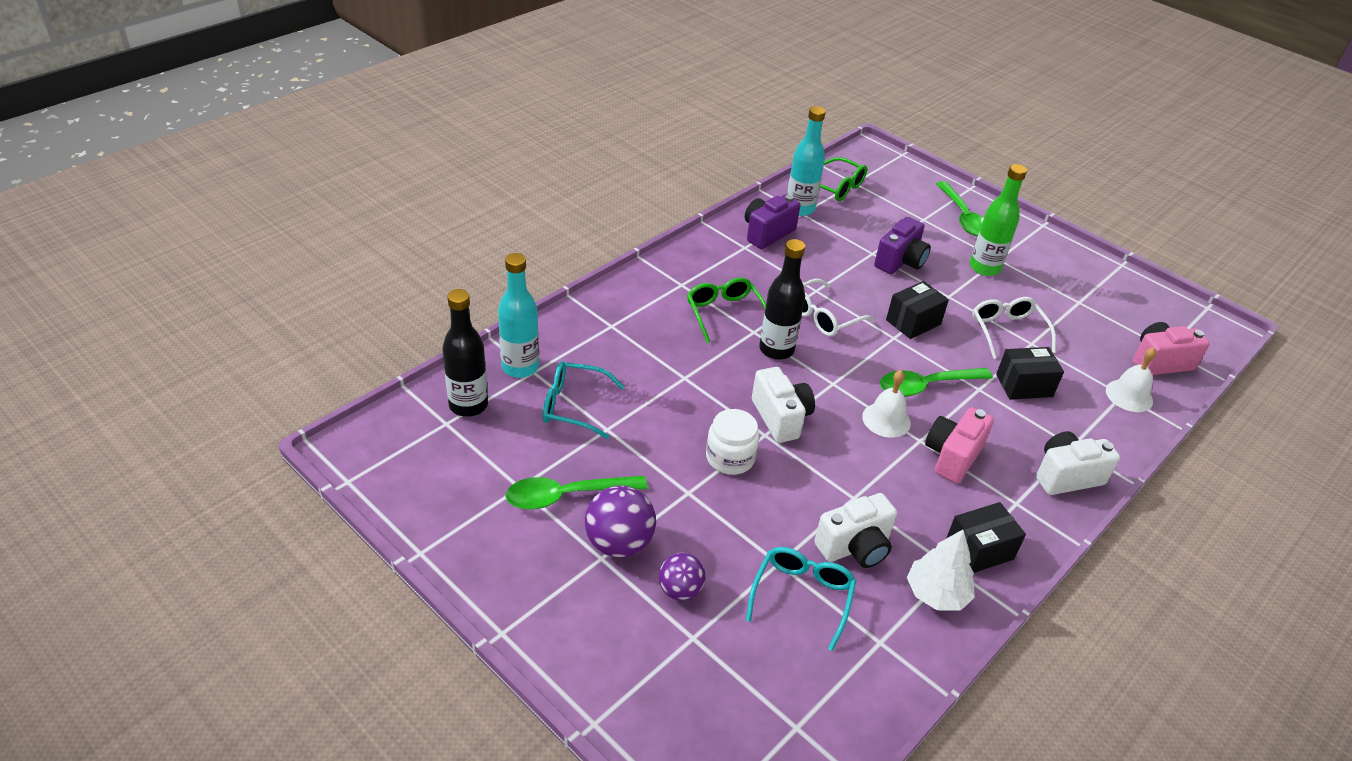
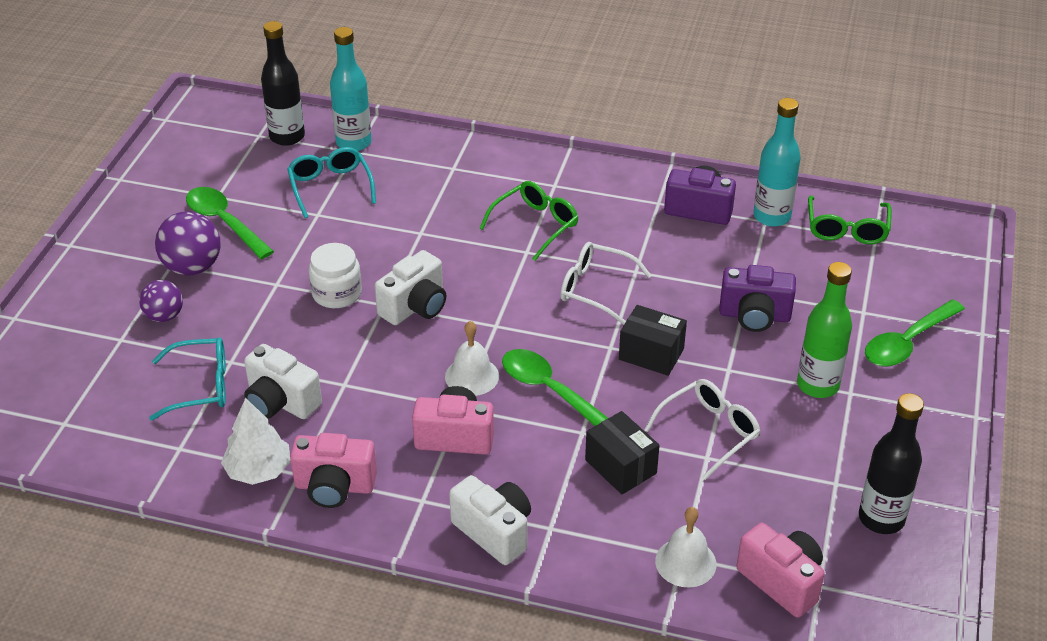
camera: 65 degrees right, 0 degrees up
black bottle [759,239,805,360] -> black bottle moved to [859,393,924,534]
black box [946,502,1026,573] -> pink camera [290,433,377,508]

